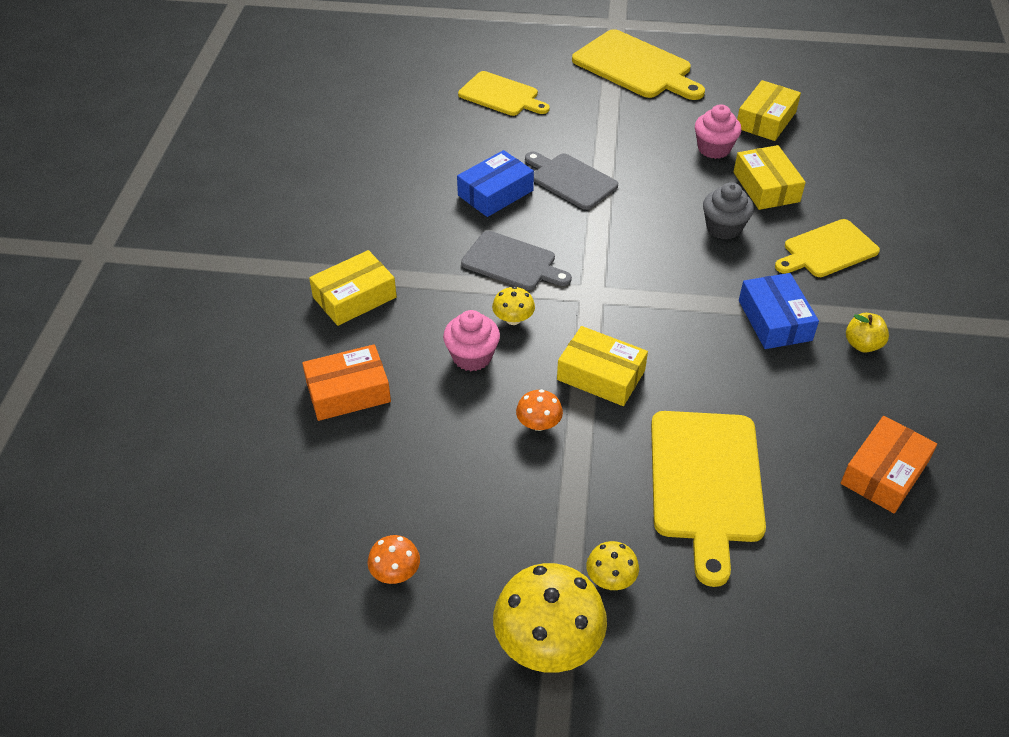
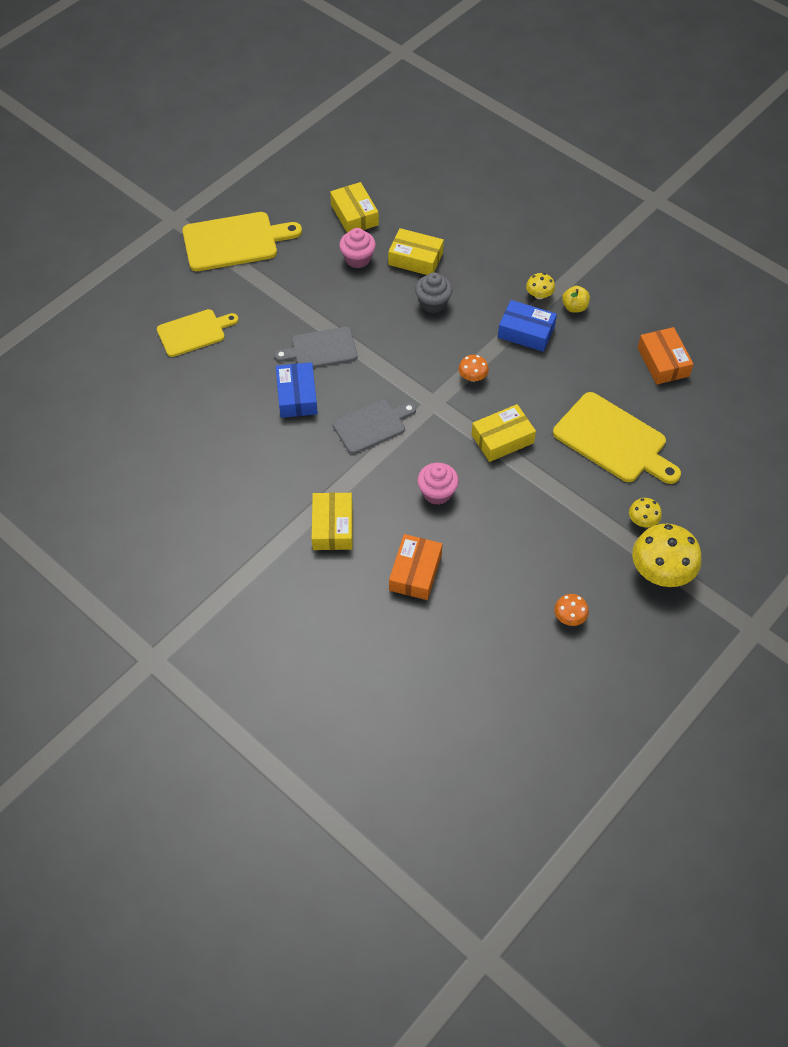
camera: 55 degrees left, 10 degrees up
yellow mushroom [492,286,535,325] -> yellow mushroom moved to [526,273,555,299]
orange mushroom [516,389,563,431] -> orange mushroom moved to [458,355,489,382]
yellow cutting board [775,219,880,277] -> none

